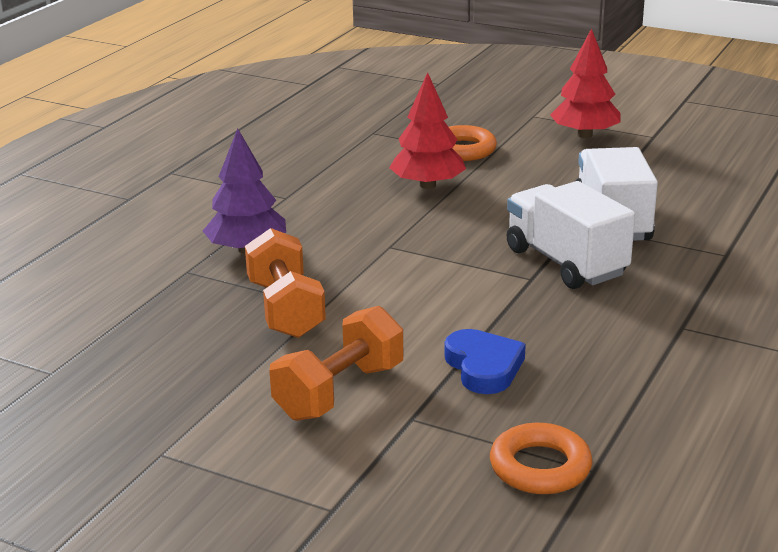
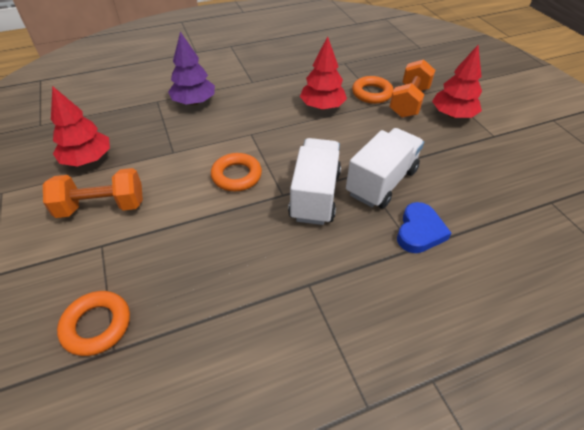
camera: 40 degrees right, 20 degrees up
orange dumbbell [245,228,326,338] -> orange dumbbell moved to [389,59,435,118]
blue heart [445,329,526,394] -> blue heart moved to [397,202,451,253]
none -> red tree [51,86,110,167]
none -> orange ring [211,153,262,191]

